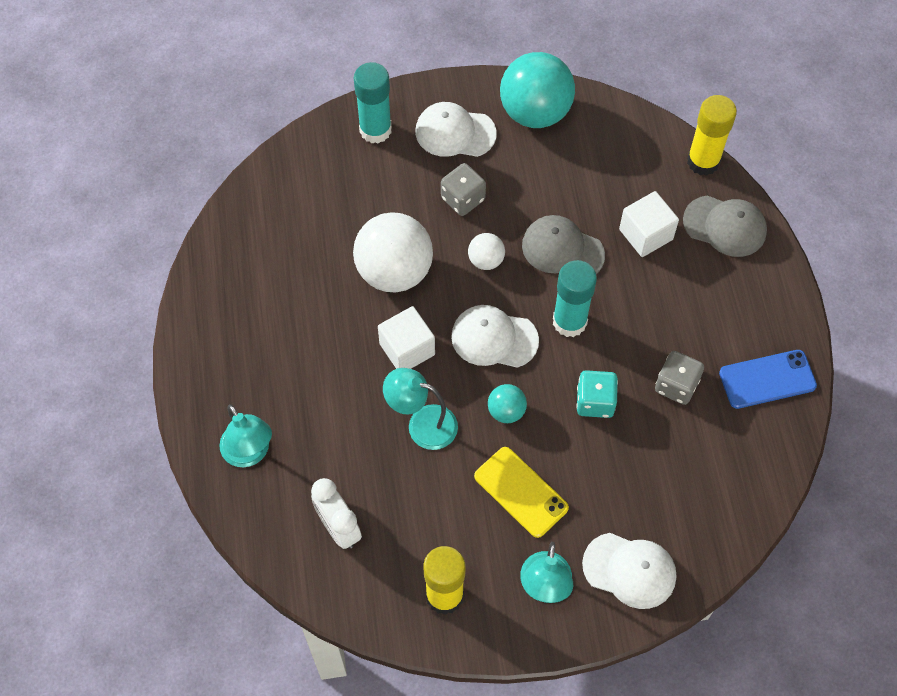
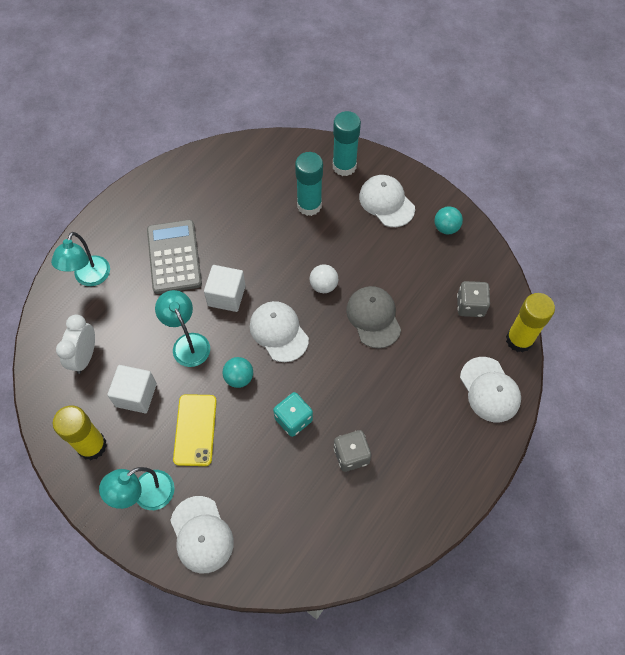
camera: 45 degrees right, 0 degrees up
white ball [353,212,433,293] -> none
grey dice [441,163,486,216] -> grey dice moved to [457,281,490,317]
turquoise ball [500,52,575,128] -> turquoise ball [434,206,463,234], size x0.47
turquoise glue stick [553,260,597,337] -> turquoise glue stick moved to [295,152,323,216]
white cube [619,191,679,257] -> white cube moved to [107,365,157,413]
grey cap [683,195,767,257] -> white cap [460,357,521,422]
blue phone [719,350,817,409] -> none
none -> grey calculator [147,220,202,294]

